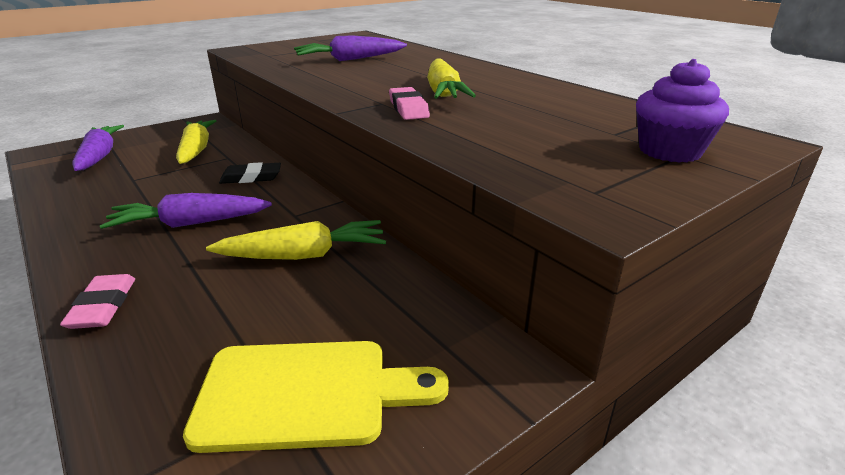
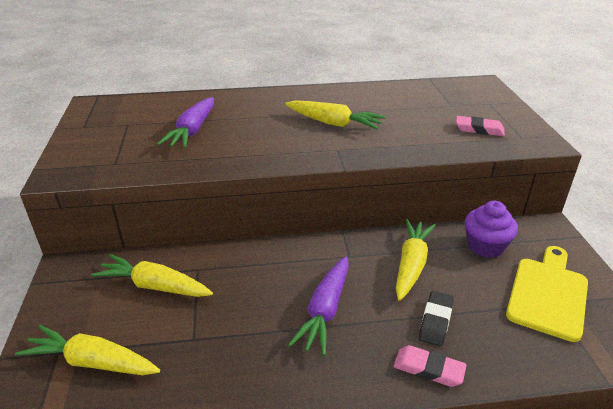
camera: 60 degrees left, 5 degrees up
purple carrot [72,125,124,171] -> yellow carrot [15,325,160,375]
black eraser [219,162,281,184] -> black eraser moved to [419,291,454,347]
pink eraser [389,87,430,120] -> pink eraser moved to [456,116,505,136]
purple cupcake [636,59,729,163] -> purple cupcake moved to [465,201,518,258]

